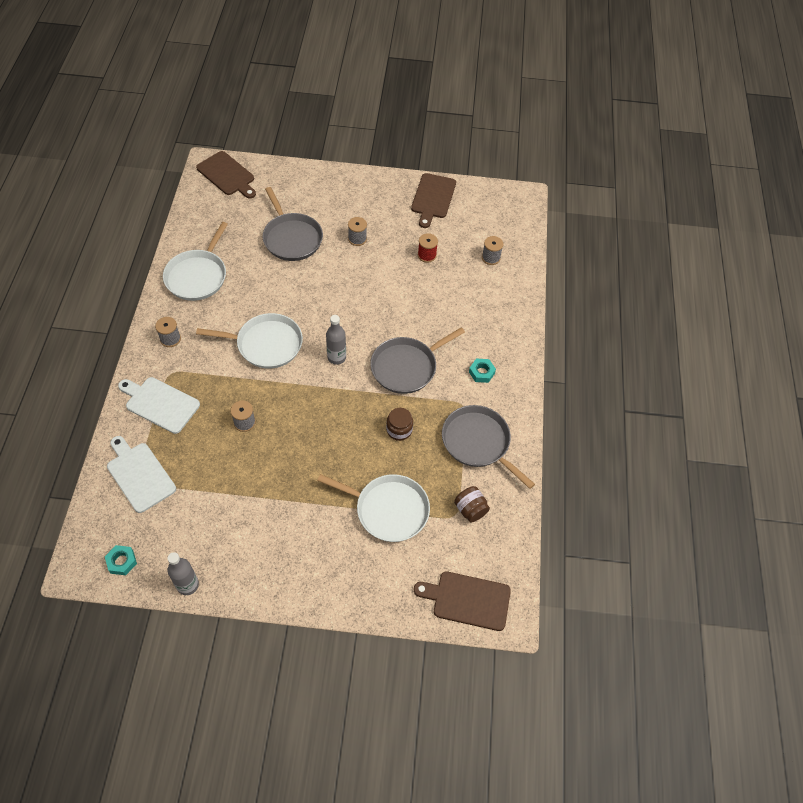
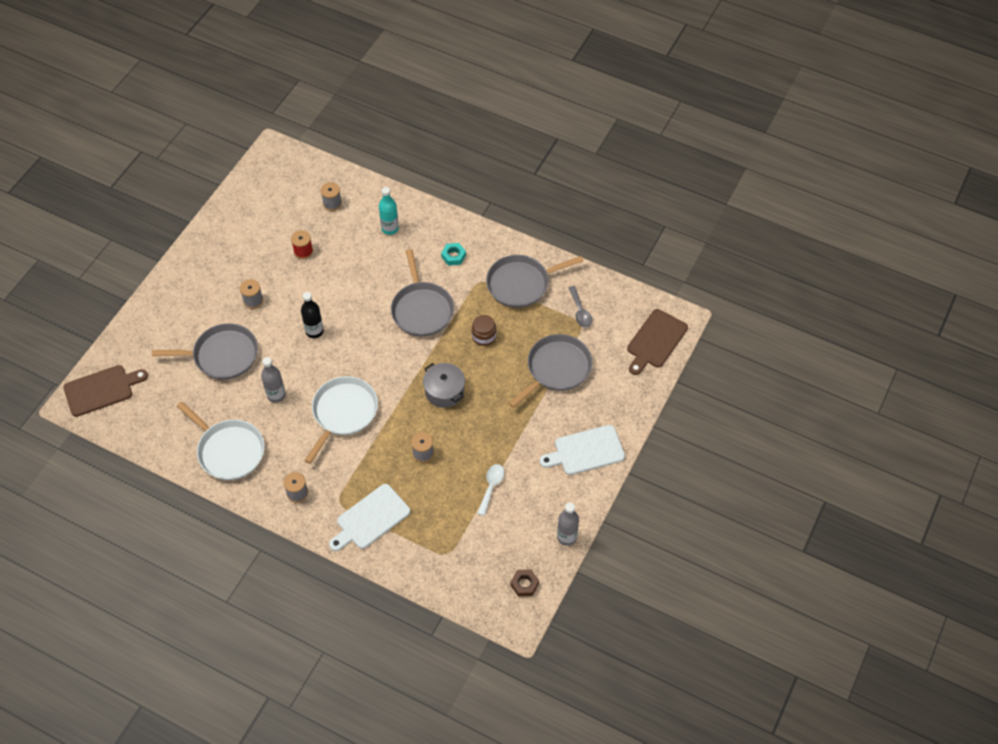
camera: 65 degrees left, 0 degrees up
turquoise nut [105,545,137,575] -> brown nut [510,569,539,597]
white cutting board [107,436,176,513] -> white cutting board moved to [539,425,625,475]
white pan [317,474,430,542] -> grey pan [508,334,593,408]
grey bottle [326,315,346,365] -> grey bottle moved to [261,357,286,403]
brown cutting board [411,173,456,228] -> none
brown jar [454,486,490,522] -> grey spoon [568,286,592,328]
none -> black bottle [301,292,324,338]
none -> turquoise bottle [379,187,399,235]
none -> grey pot [423,363,465,408]
none -> white spoon [477,464,504,516]

